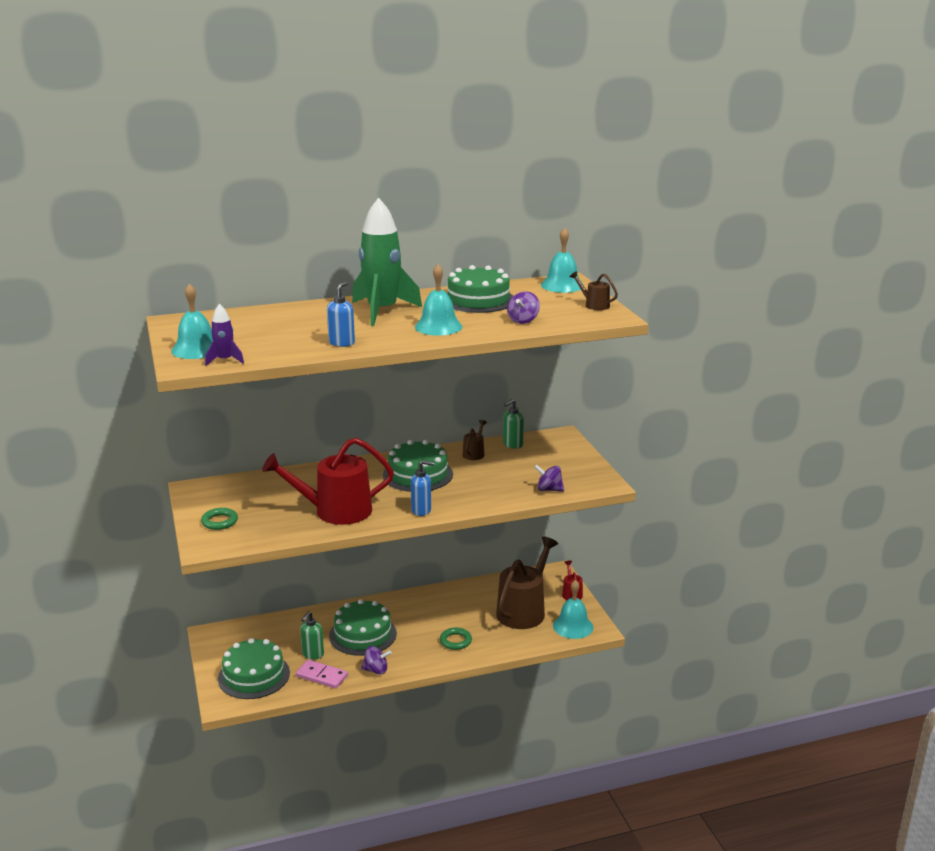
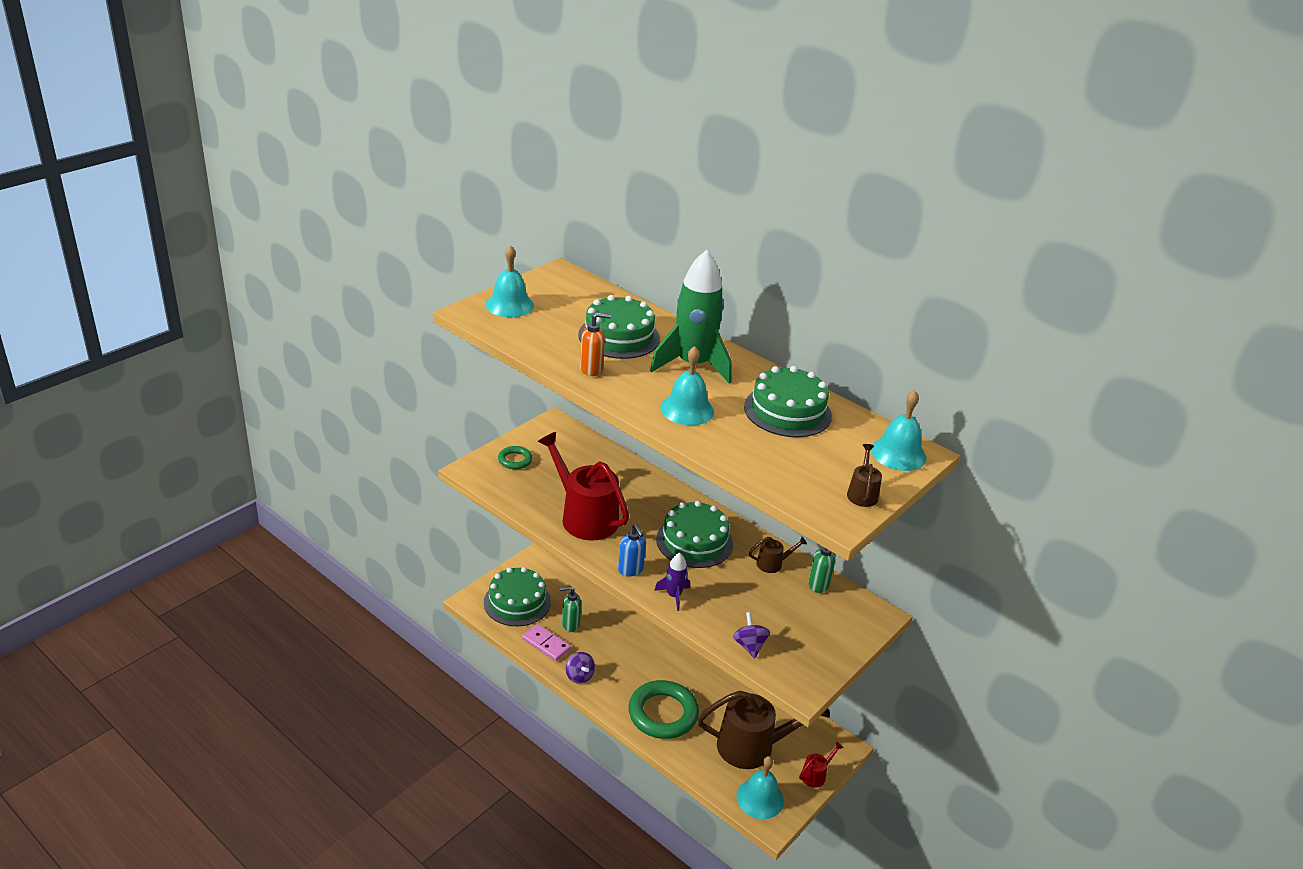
camera: 55 degrees right, 10 degrees up
purple rocket [205,304,244,366] -> purple rocket moved to [654,552,690,611]
pink domino [296,660,348,689] -> pink domino turned 45 degrees counterclockwise [522,624,571,661]
blue soap dispenser [327,282,355,347] -> orange soap dispenser [580,312,611,376]
green cake [329,599,397,656] -> green cake moved to [578,295,660,359]
green ring [440,628,472,650] -> green ring [628,680,699,739], size x2.03
purple spinning top [507,291,540,324] -> none

